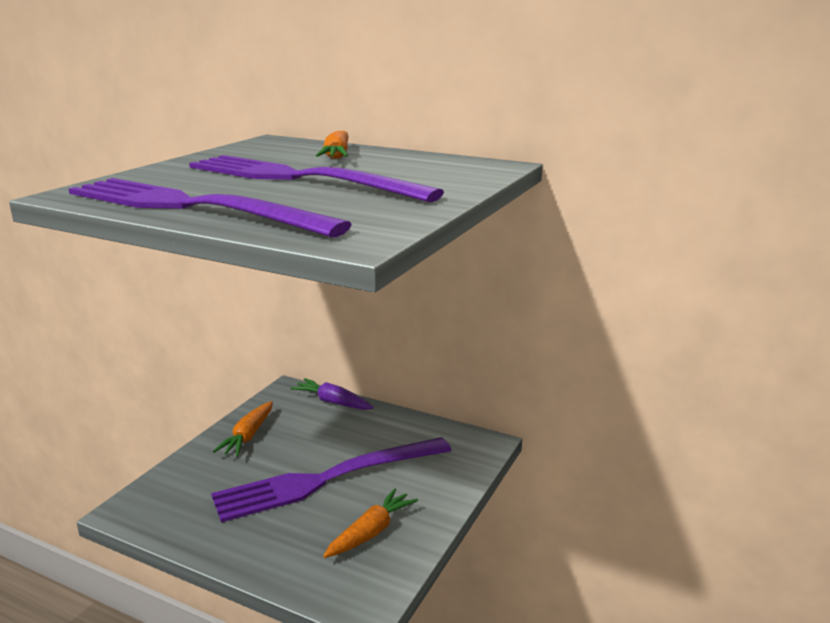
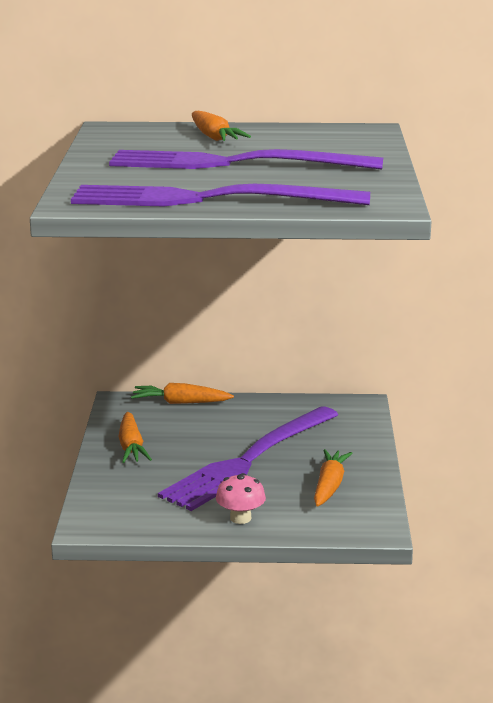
camera: 25 degrees left, 0 degrees up
purple carrot [290,378,373,410] -> orange carrot [131,383,234,404]
none -> pink mushroom [216,473,266,524]

